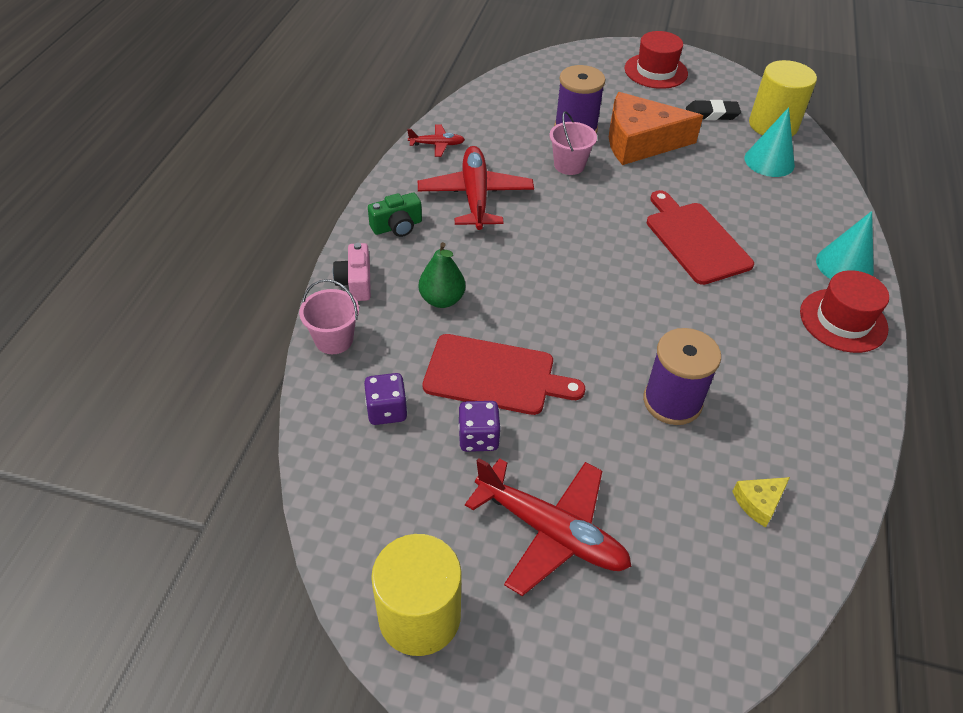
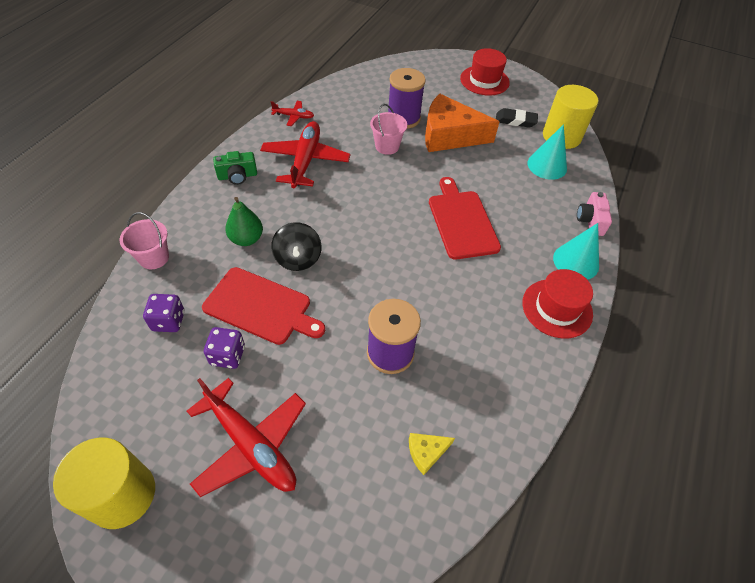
camera: 10 degrees right, 5 degrees up
pink camera [333,243,371,301] -> pink camera moved to [577,192,612,236]
none -> black spinning top [271,222,322,271]

